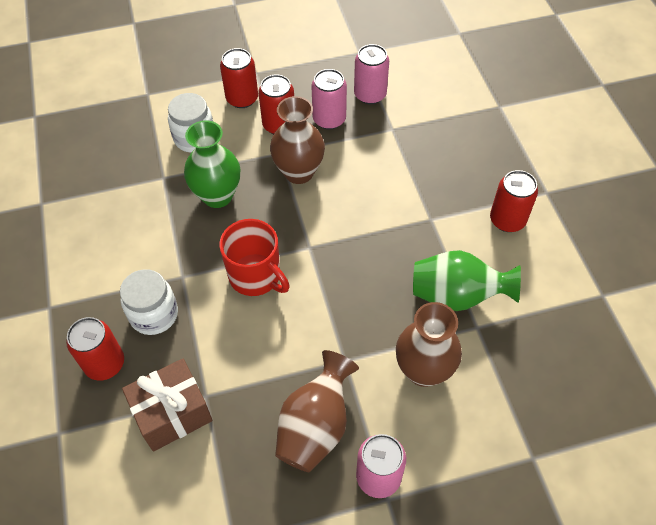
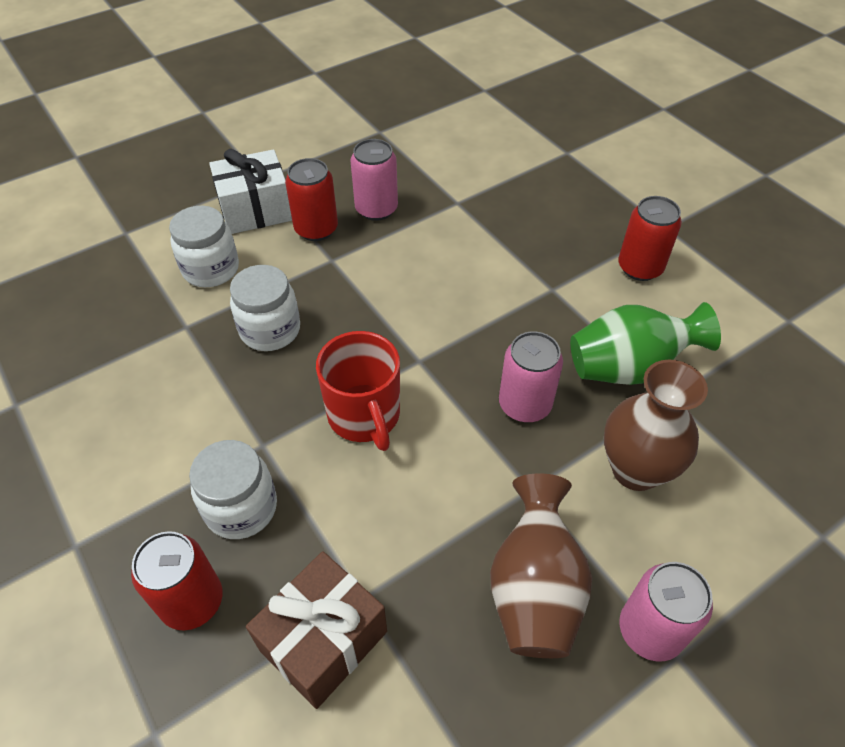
camera: 20 degrees left, 5 degrees down
green vase [184,120,240,208] -> white jar [230,265,300,351]
red mug [219,219,290,296] -> red mug turned 45 degrees clockwise [316,331,400,451]
red can [220,48,258,108] -> white gift [209,149,292,234]
brown vase [270,96,325,184] -> none
pink can [354,44,389,104] -> pink can moved to [499,331,563,422]

